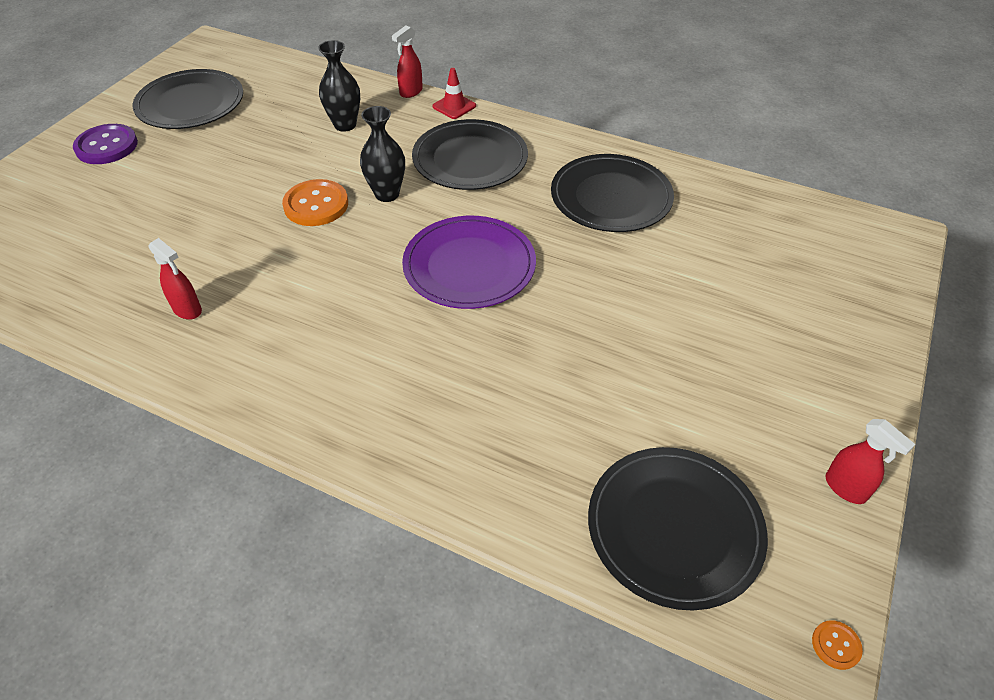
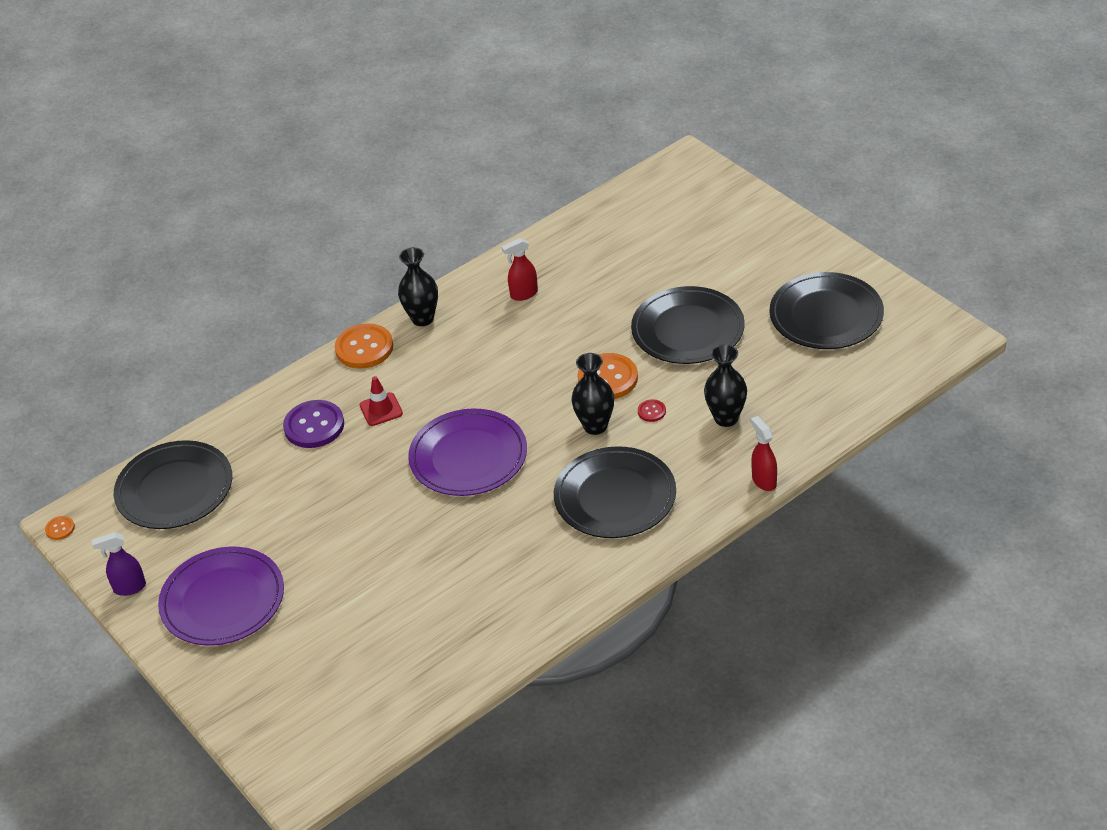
camera: 120 degrees right, 5 degrees down
purple button [73,124,138,164] -> purple button moved to [283,400,344,448]
red traffic cone [432,68,476,119] -> red traffic cone moved to [359,376,403,426]
black plate [551,154,674,232] -> black plate moved to [631,286,745,364]
red spray bottle [826,419,915,504] -> purple spray bottle [92,532,146,596]
none -> purple plate [158,547,284,646]
none -> orange button [335,324,393,369]
none -> black vase [398,247,438,326]
none -> red button [638,399,666,422]

